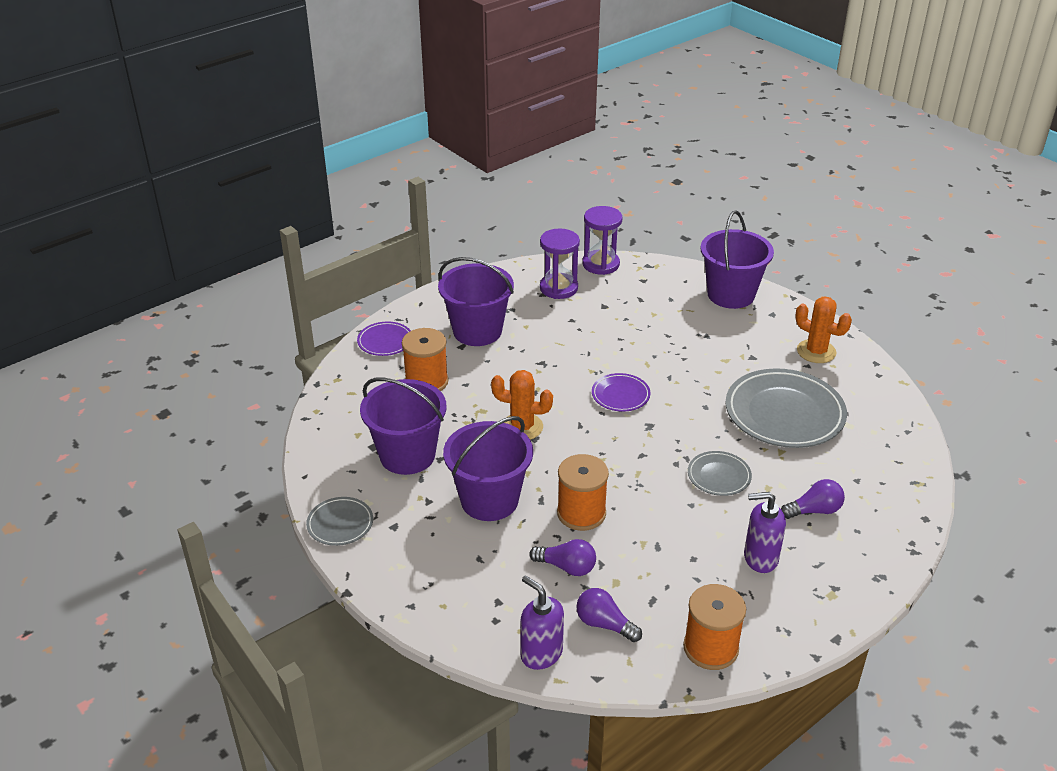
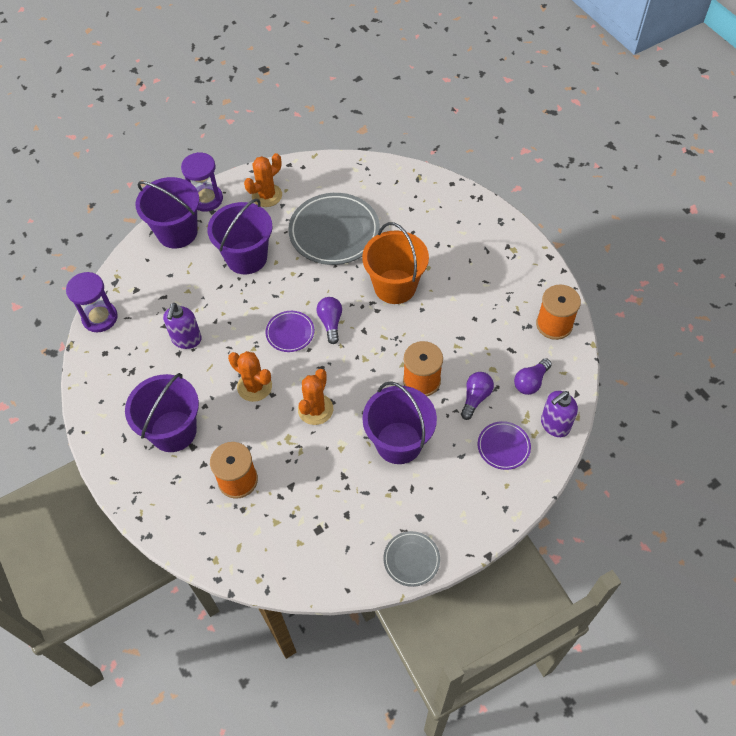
camera: 80 degrees left, 20 degrees up
purple plate [357,321,411,356] -> purple plate moved to [478,421,531,470]
purple bucket [360,377,447,475] -> purple bucket moved to [207,199,272,274]
purple hourglass [540,228,580,299] -> purple hourglass moved to [181,152,223,212]
grey plate [688,451,752,496] -> orange bucket [362,222,429,304]
purple soap dispenser [744,492,786,573] -> purple soap dispenser moved to [163,303,202,349]
purple light bulb [781,479,845,519] -> purple light bulb moved to [316,297,342,344]
none -> orange cactus [228,351,272,402]

